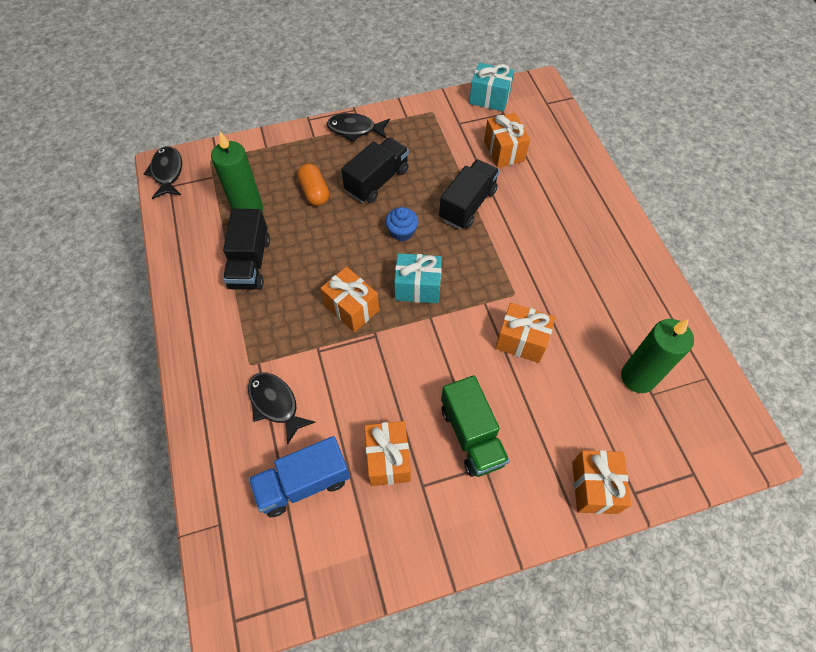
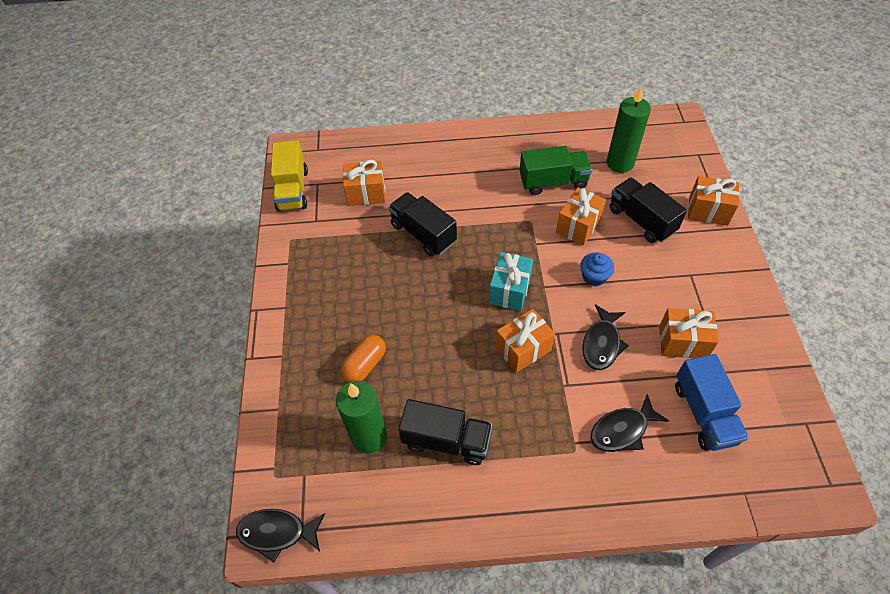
camera: 75 degrees left, 5 degrees down
orange capsule [297,164,329,206] -> orange capsule turned 45 degrees counterclockwise [341,335,386,382]
black fish [327,113,390,142] -> black fish moved to [582,304,629,370]
black truck [341,137,409,203] -> black truck moved to [609,177,687,243]
blue cupcake [385,207,419,241] -> blue cupcake moved to [580,252,614,286]
green truck [441,375,510,477] -> green truck moved to [520,146,593,195]
turquoise gift [469,63,514,112] -> yellow truck [271,140,308,212]

